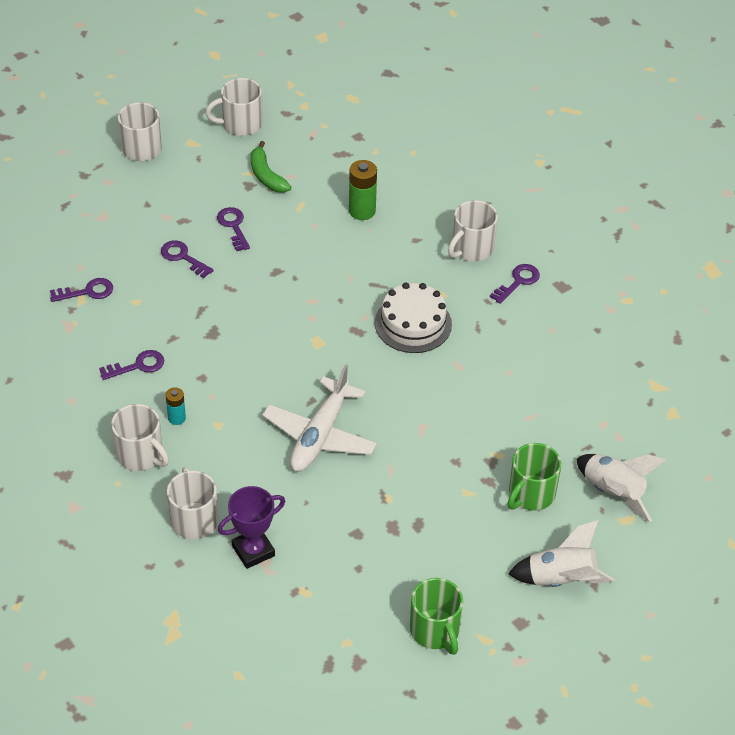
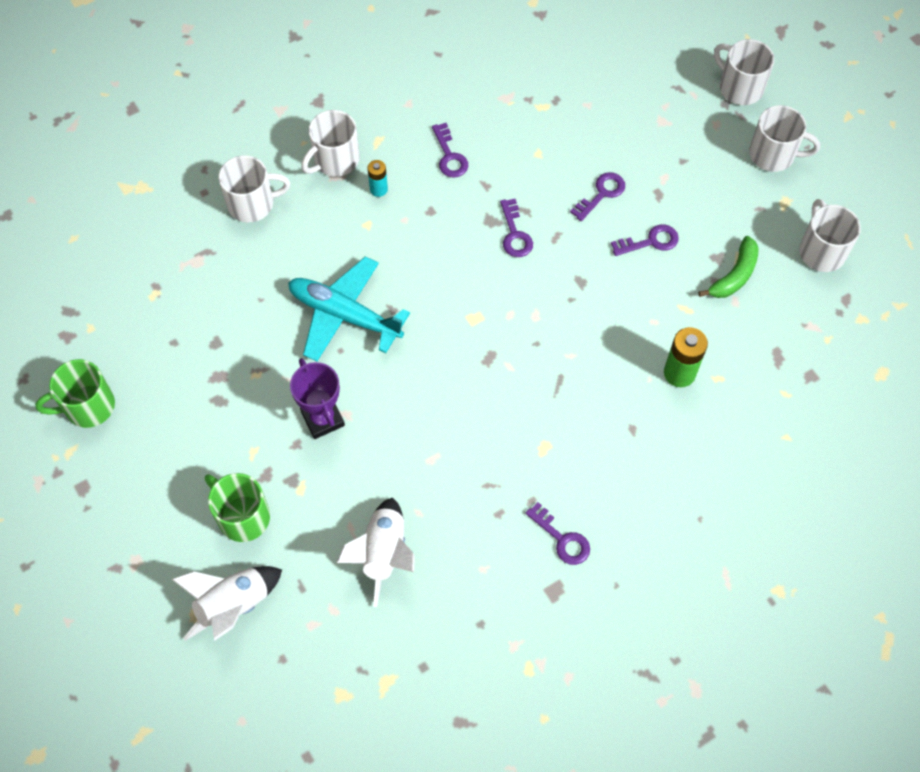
camera: 95 degrees right, 15 degrees up
purple key [50,278,113,302] -> purple key moved to [500,199,533,257]
purple trophy [218,486,285,569] -> purple trophy moved to [290,358,345,439]
green banana [251,141,291,193] -> green banana turned 150 degrees clockwise [698,236,759,298]
white plane [262,364,377,471] -> turquoise plane [288,256,410,362]
white cake [375,283,452,353] -> none
white mug [448,200,498,261] -> white mug moved to [714,39,775,105]
white rocket [508,520,615,587] -> white rocket moved to [337,498,415,607]

